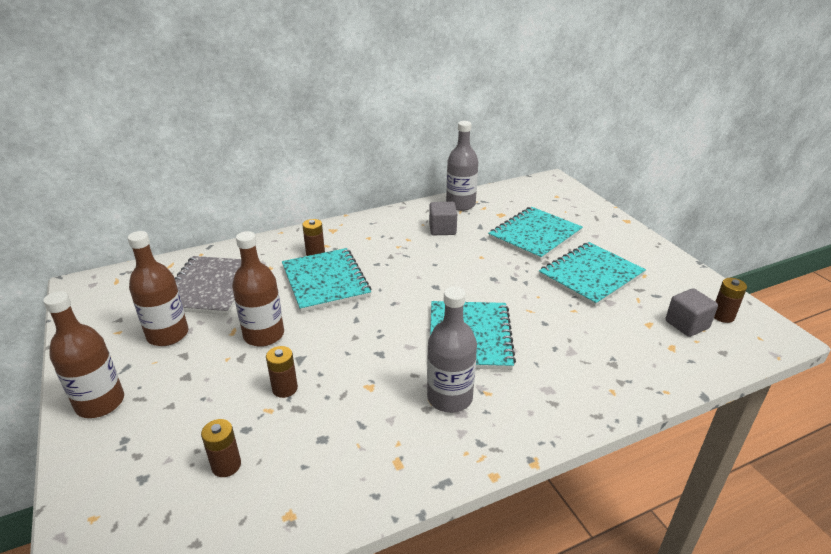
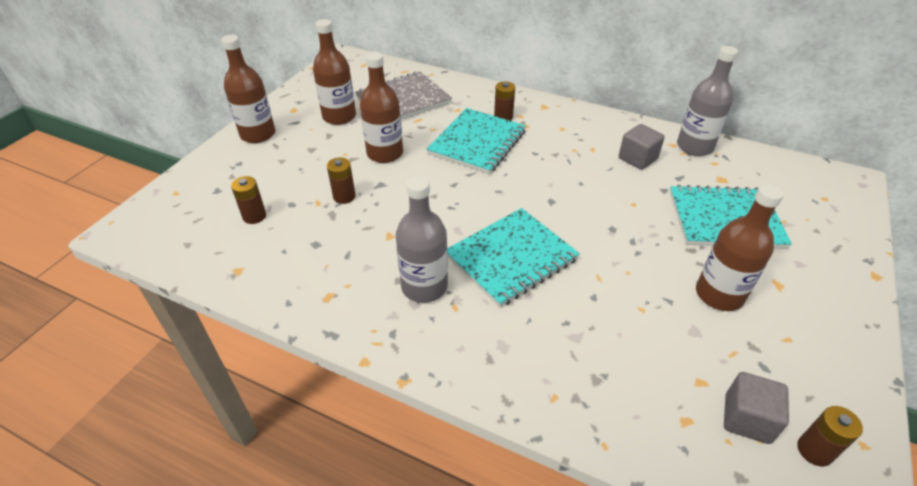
camera: 50 degrees right, 10 degrees up
turquoise notebook [539,242,646,307] -> brown bottle [696,184,784,311]

